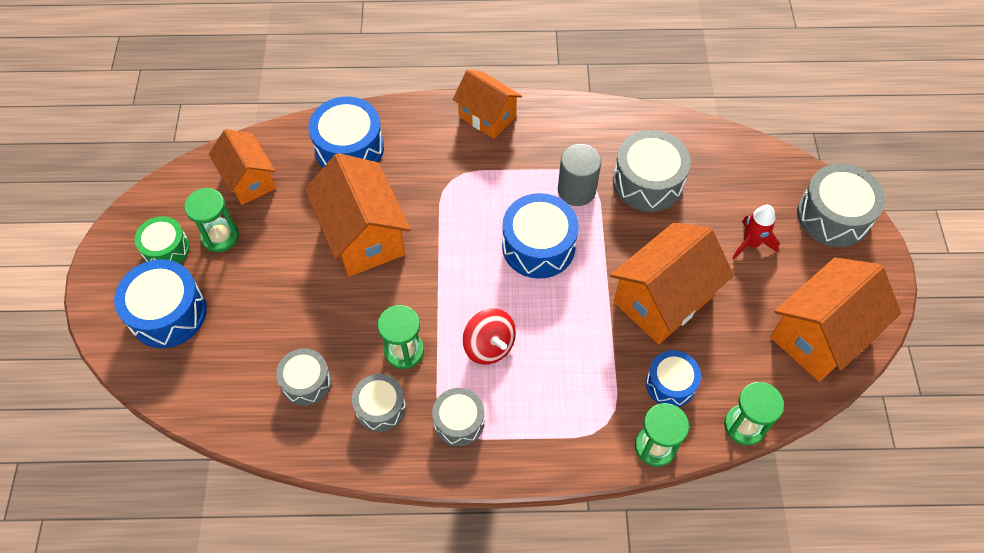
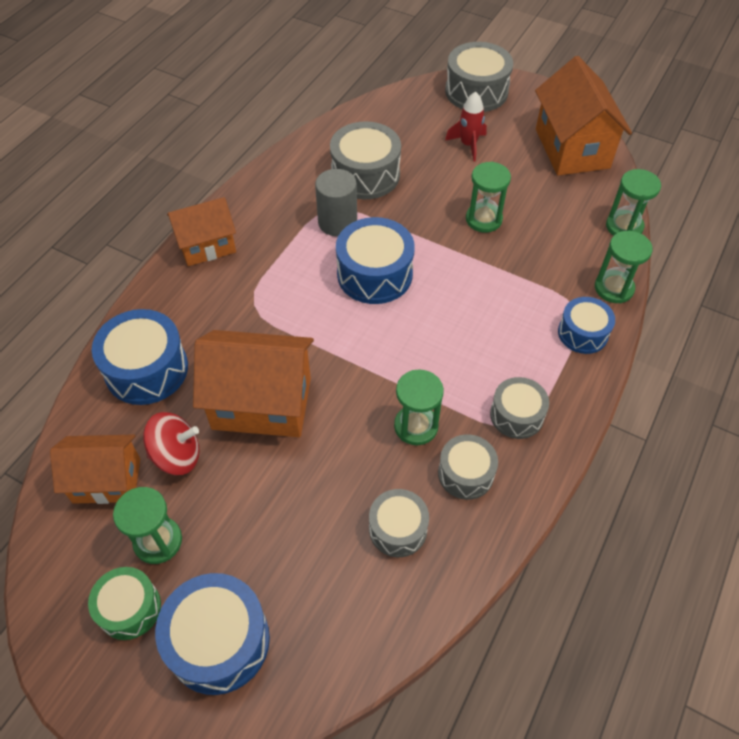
camera: 60 degrees left, 5 degrees down
red spinning top [463,308,516,365] -> red spinning top moved to [143,412,200,475]
orange house [610,223,734,344] -> green hourglass [466,162,511,232]
blue drum [646,350,701,407] -> blue drum moved to [558,297,615,354]

